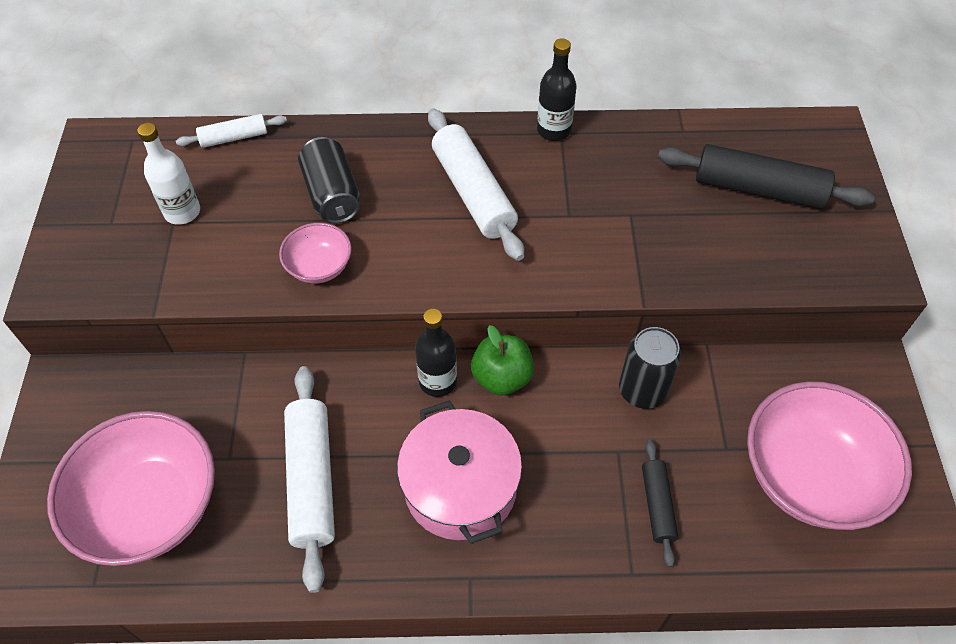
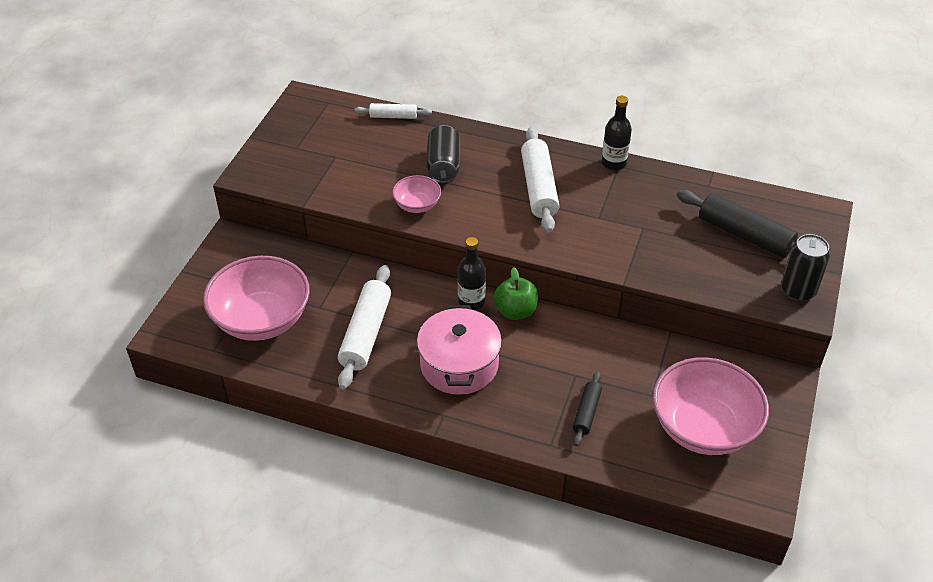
camera: 20 degrees right, 10 degrees down
white bottle [137,123,200,225] -> none
black can [619,327,681,409] -> black can moved to [781,234,830,301]

